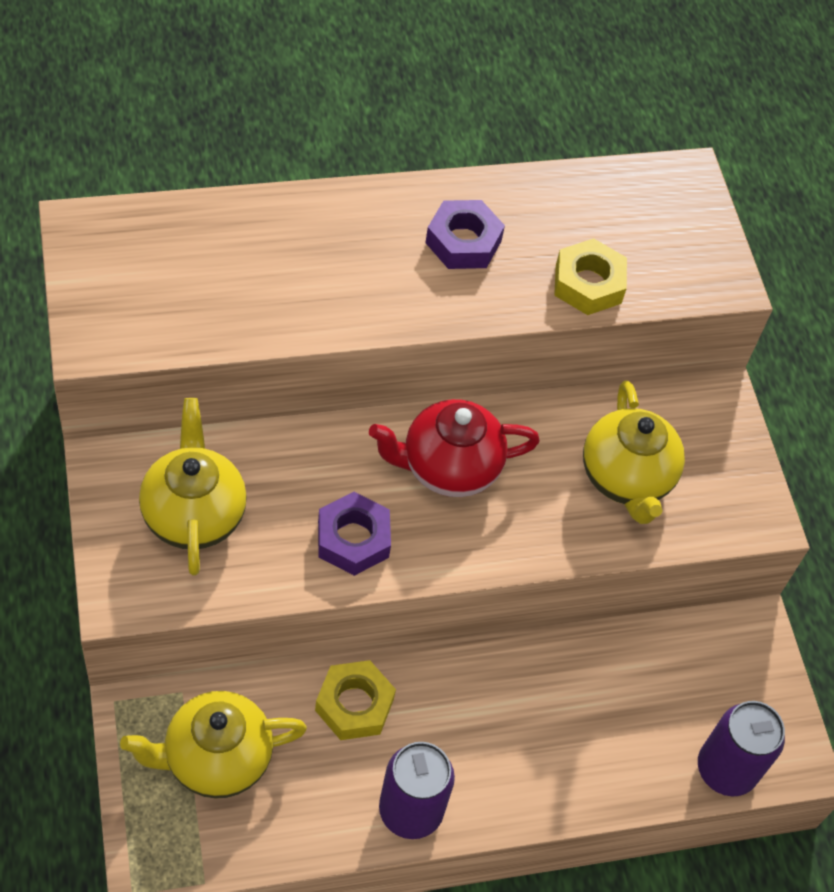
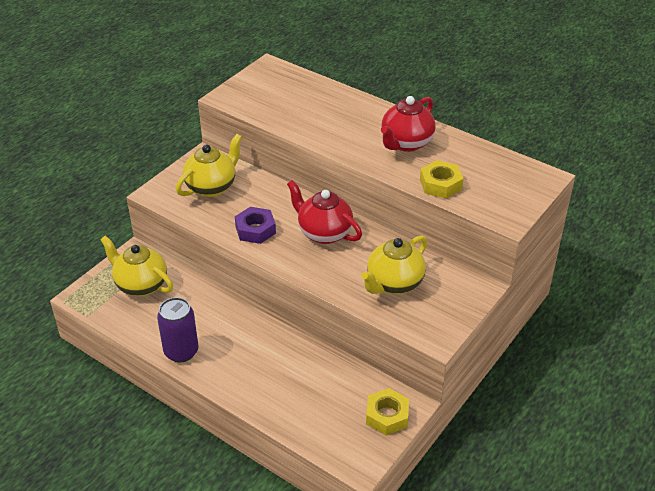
camera: 55 degrees right, 15 degrees down
yellow nut [315,660,396,740] -> yellow nut moved to [366,388,409,435]
purple nut [425,200,505,269] -> red teapot [381,96,436,152]
purple can [698,701,785,796] -> none

